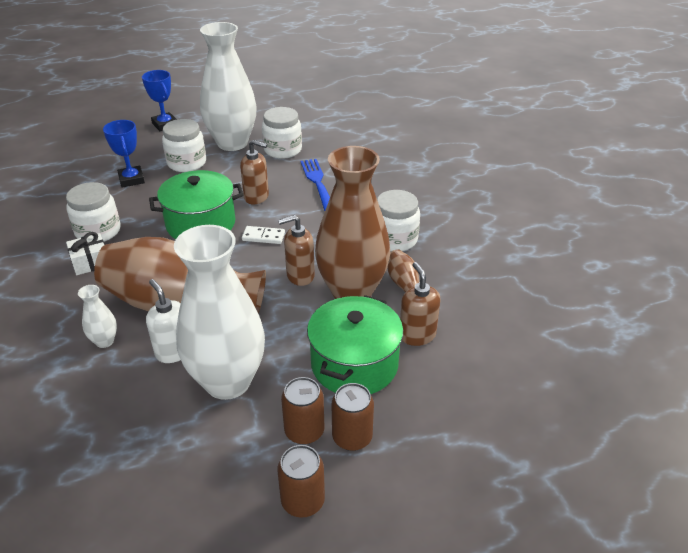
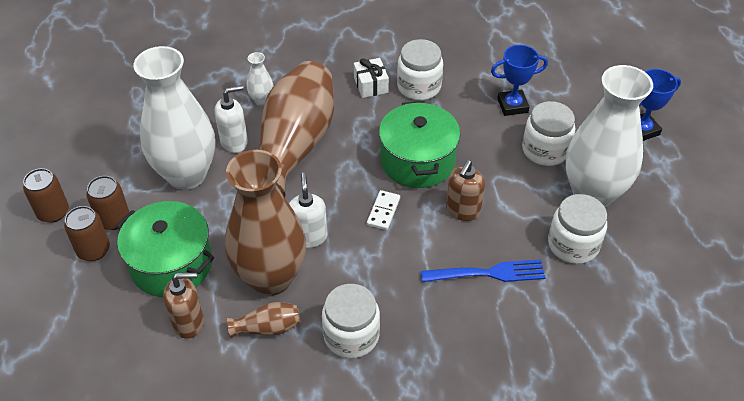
camera: 100 degrees right, 10 degrees up
brown soap dispenser [278,215,315,286] -> white soap dispenser [289,172,327,248]

